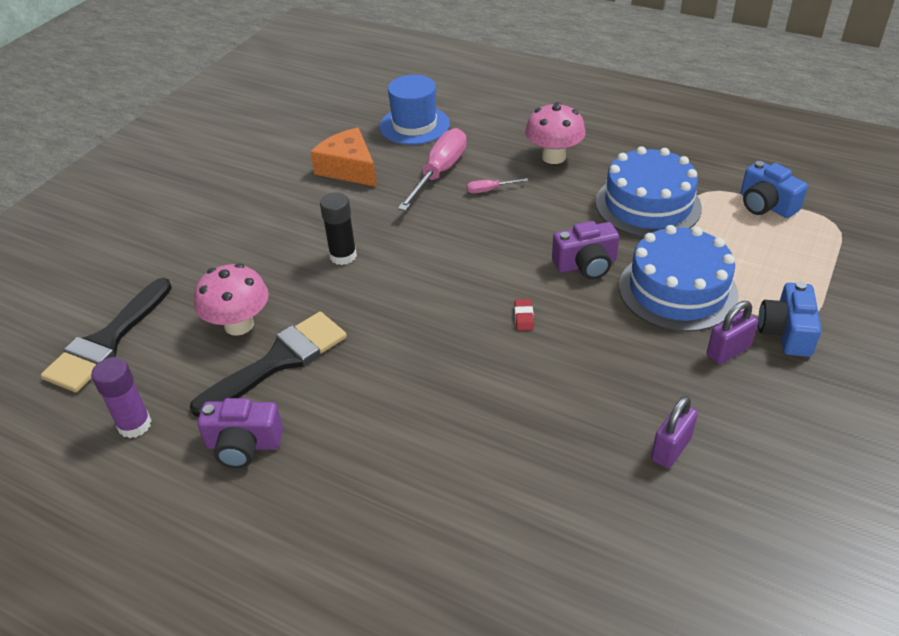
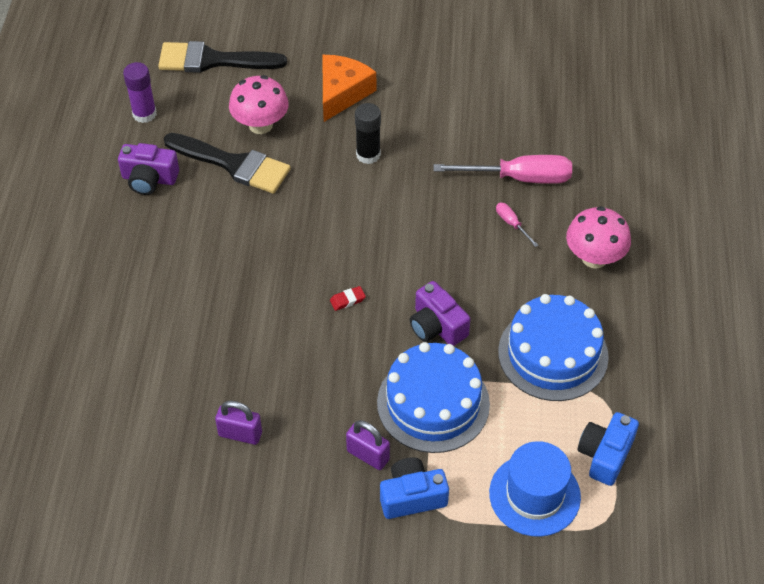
camera: 65 degrees right, 10 degrees up
purple camera [197,398,283,468] -> purple camera turned 60 degrees counterclockwise [118,143,179,195]
orange cheese [311,128,377,187] -> orange cheese moved to [322,55,376,122]
blue hat [379,75,450,145] -> blue hat moved to [489,441,581,537]

